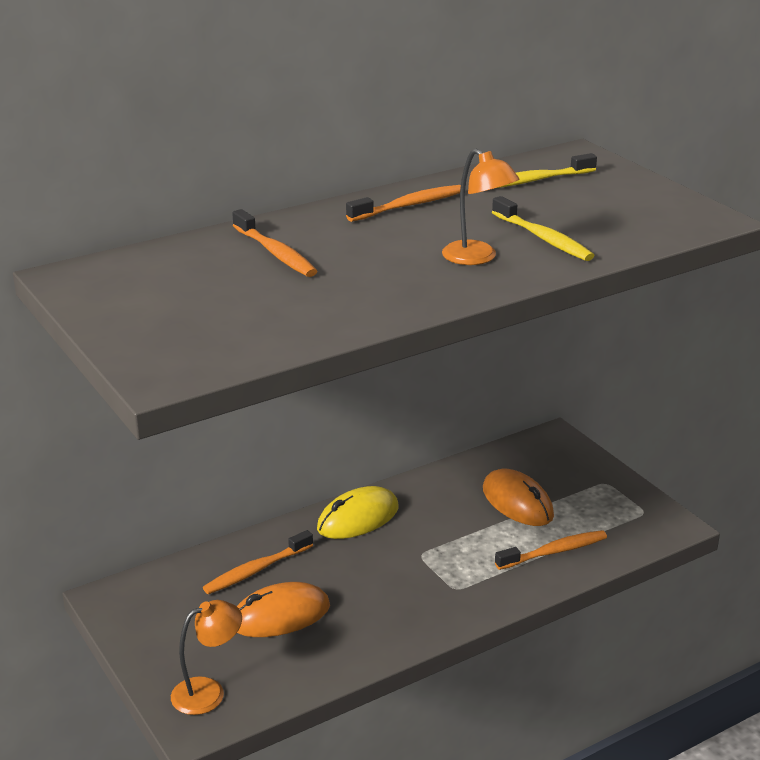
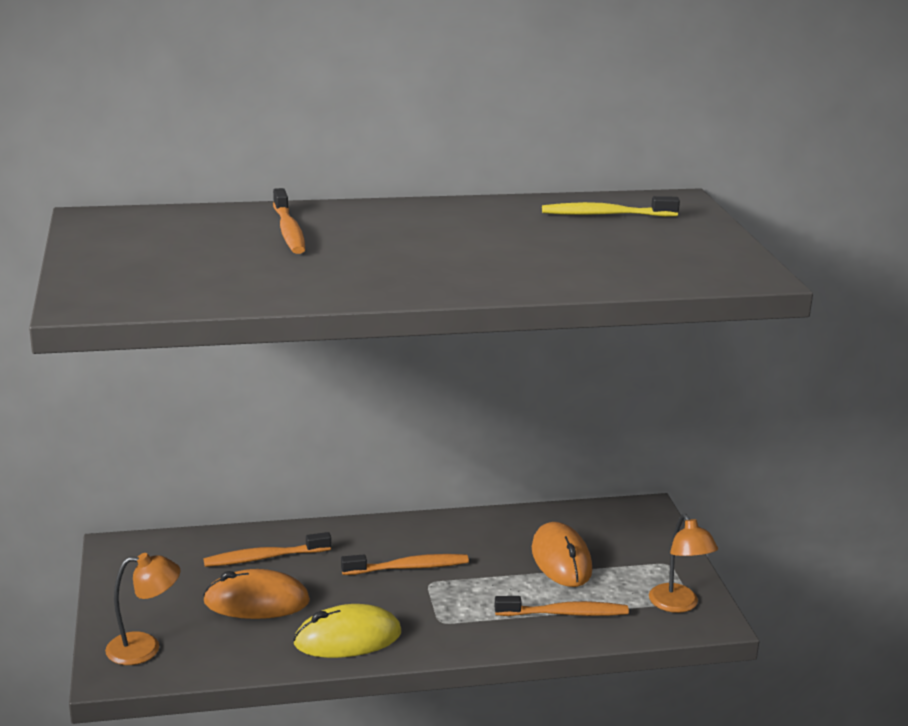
camera: 20 degrees right, 5 degrees down
yellow mouse [317,486,399,539] -> yellow mouse moved to [293,604,401,658]
orange toothbrush [346,185,461,222] -> orange toothbrush moved to [341,554,469,575]
orange lamp [442,149,519,265] -> orange lamp moved to [649,514,718,613]
yellow toothbrush [492,196,595,261] -> none

